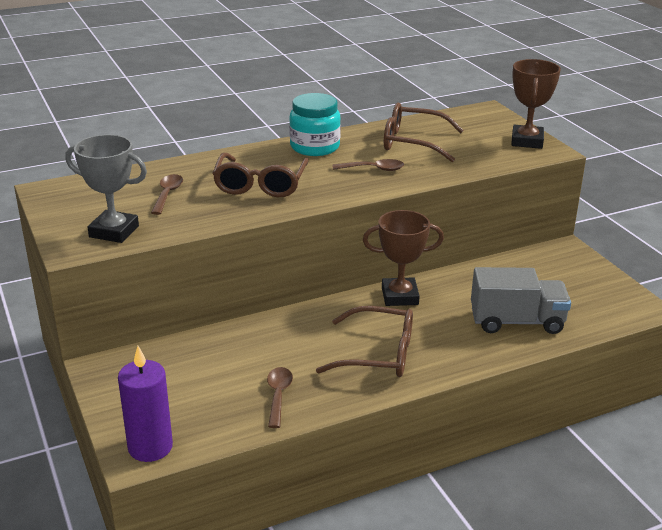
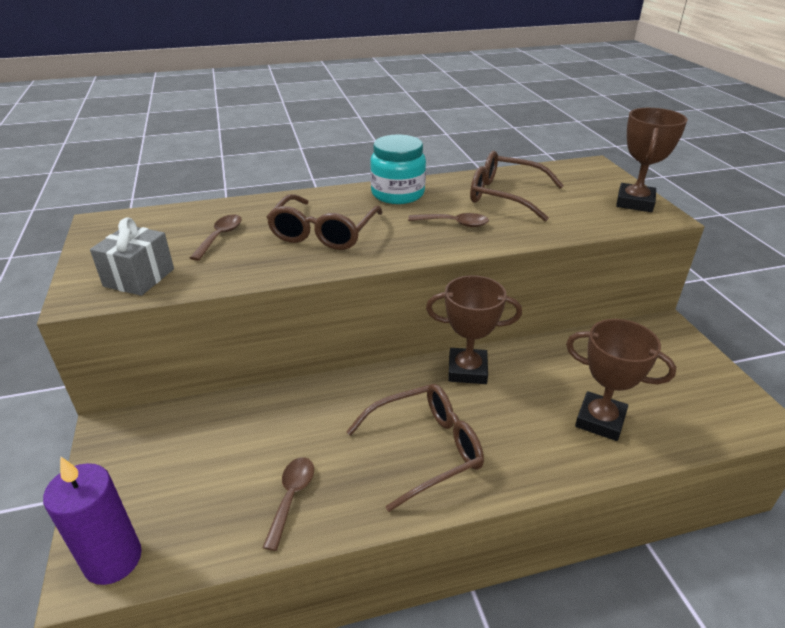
camera: 10 degrees right, 5 degrees up
grey trophy [65,134,147,243] -> grey gift [90,217,174,296]
brown glasses [316,306,413,377] -> brown glasses turned 45 degrees counterclockwise [346,384,484,512]
grey truck [471,267,571,334] -> brown trophy [566,319,676,441]

